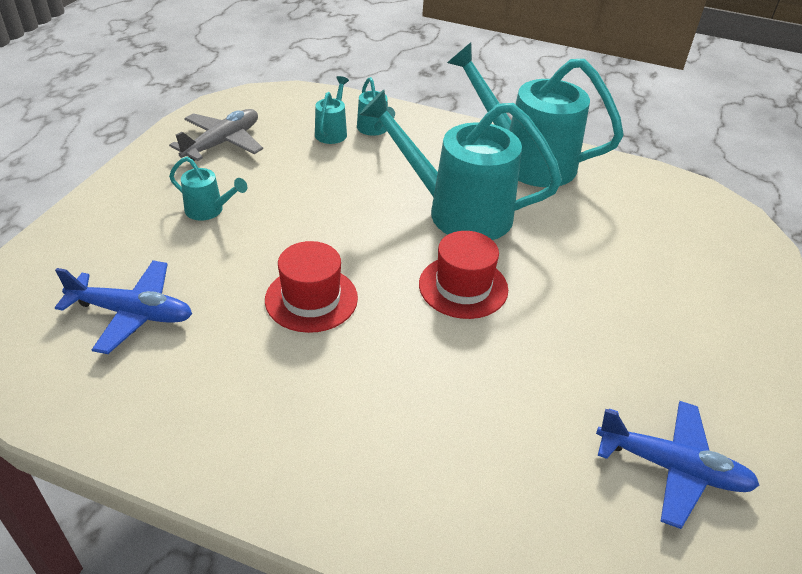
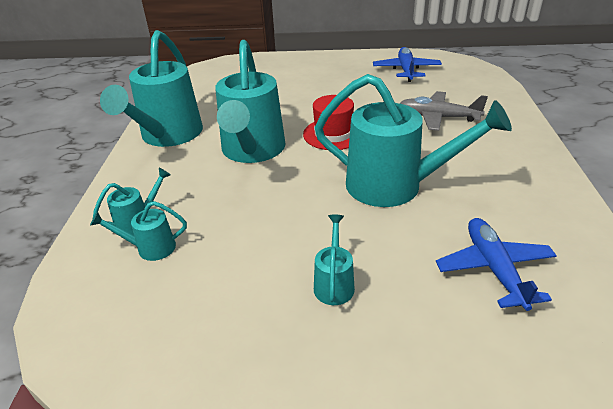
camera: 105 degrees left, 5 degrees down
grey plane [169,109,263,161] -> grey plane moved to [400,91,488,131]
red hat [265,241,358,333] -> turquoise watering can [314,74,512,207]

